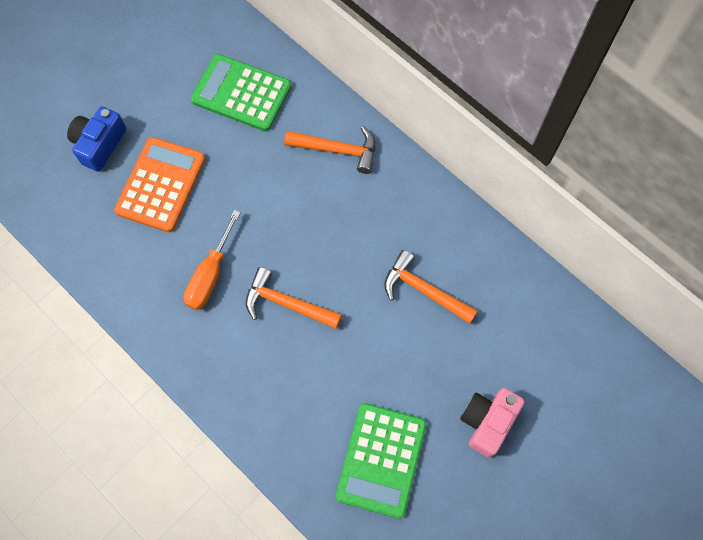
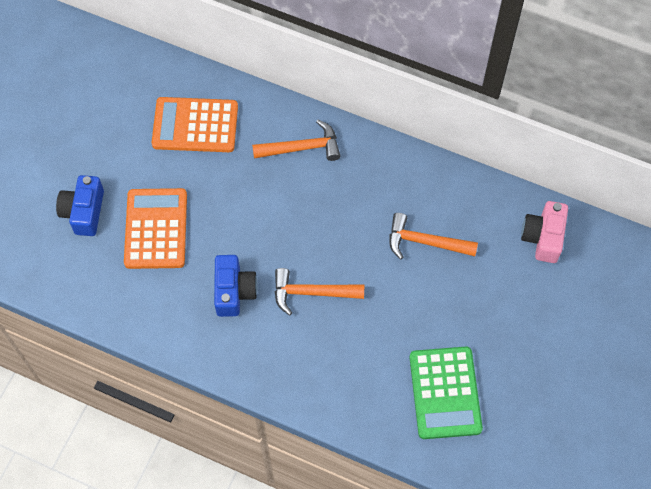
camera: 20 degrees left, 5 degrees down
orange screwdriver [184,210,241,310] -> blue camera [214,255,258,317]
green calculator [191,54,291,131] -> orange calculator [152,97,238,152]
pink camera [460,388,524,458] -> pink camera moved to [521,201,568,263]

